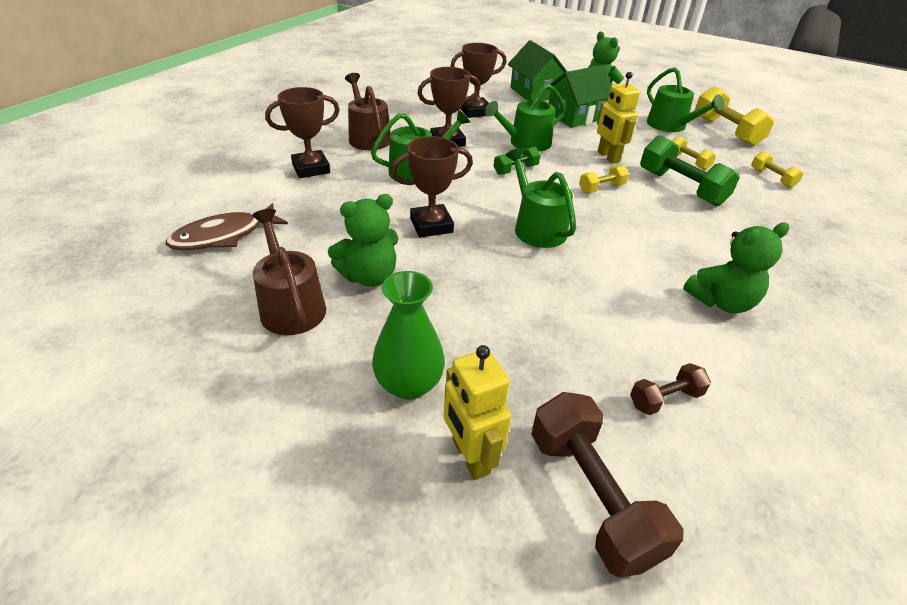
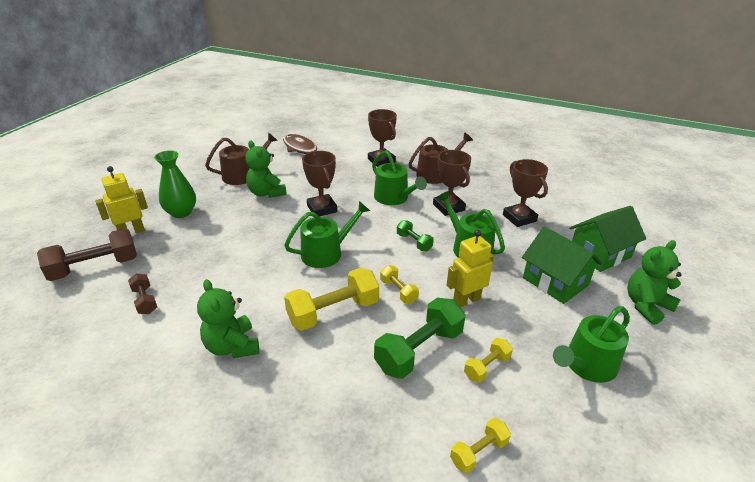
camera: 85 degrees right, 5 degrees down
yellow dumbbell [695,86,774,146] -> yellow dumbbell moved to [284,268,379,331]

